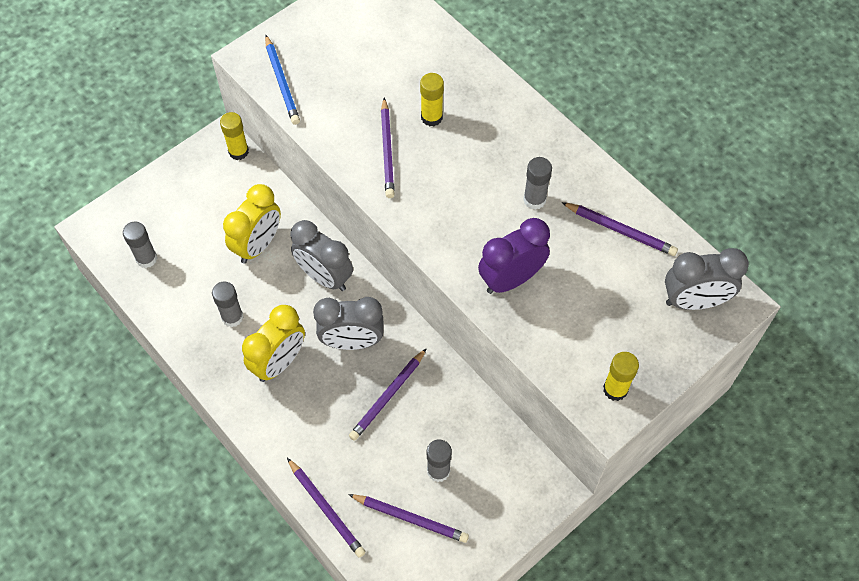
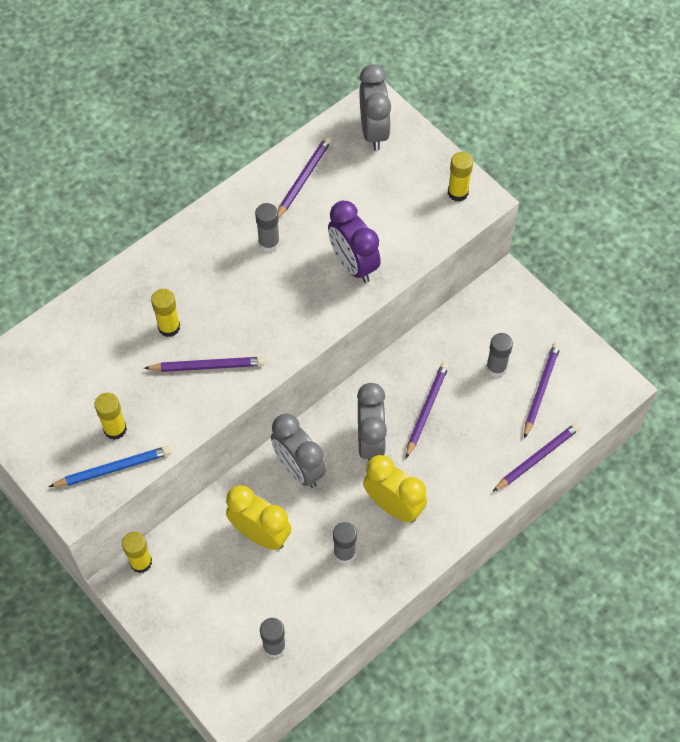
camera: 90 degrees left, 0 degrees up
grey clock [290,220,353,291] -> grey clock turned 105 degrees clockwise [271,414,326,488]
purple pencil [349,348,427,441] -> purple pencil turned 105 degrees counterclockwise [406,362,449,458]
none -> yellow glue stick [94,393,127,440]

